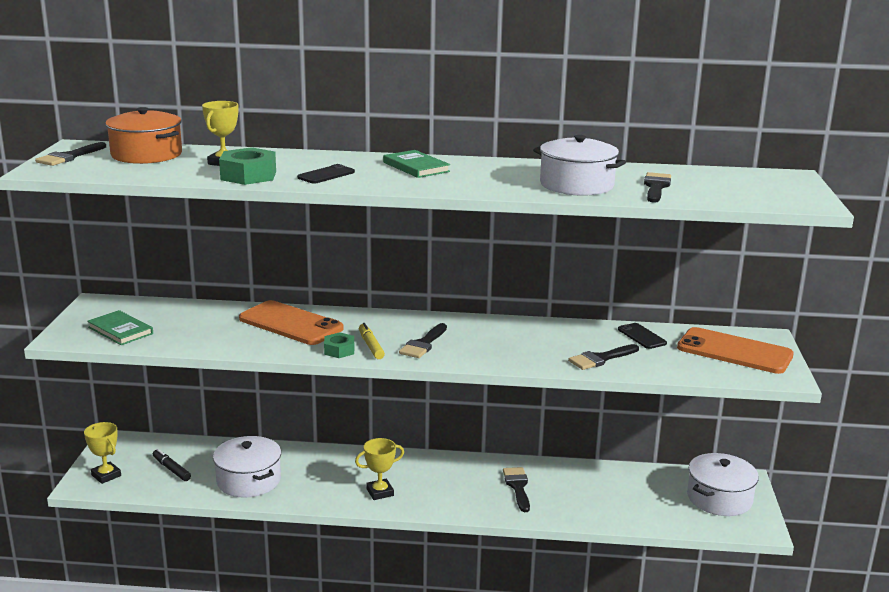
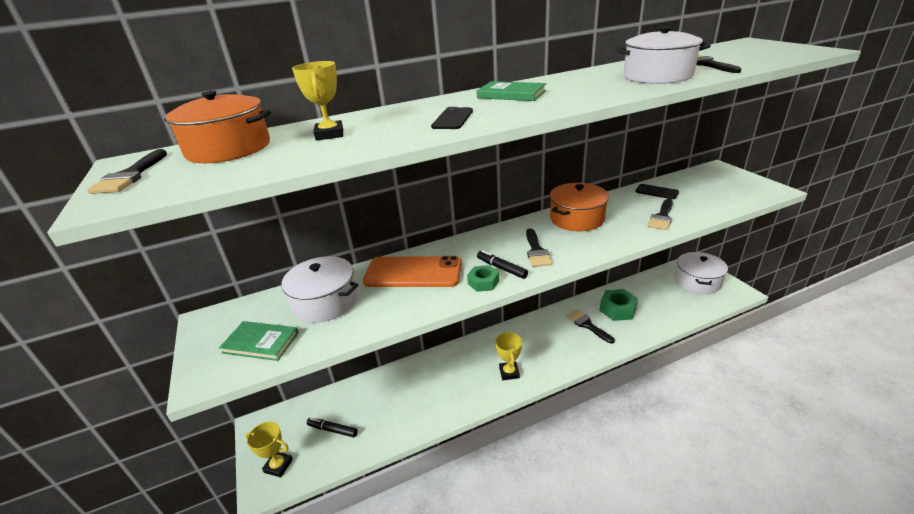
camera: 25 degrees left, 10 degrees up
white pot [213,436,281,498] -> white pot moved to [281,256,359,323]
green nut [219,147,276,185] -> green nut moved to [599,289,638,321]
yellow trophy [355,438,404,500] -> yellow trophy turned 45 degrees counterclockwise [495,332,522,380]
yellow marker [359,323,385,359] -> black marker [477,250,528,279]
orange phone [677,327,794,374] -> none
none -> orange pot [550,183,609,231]

